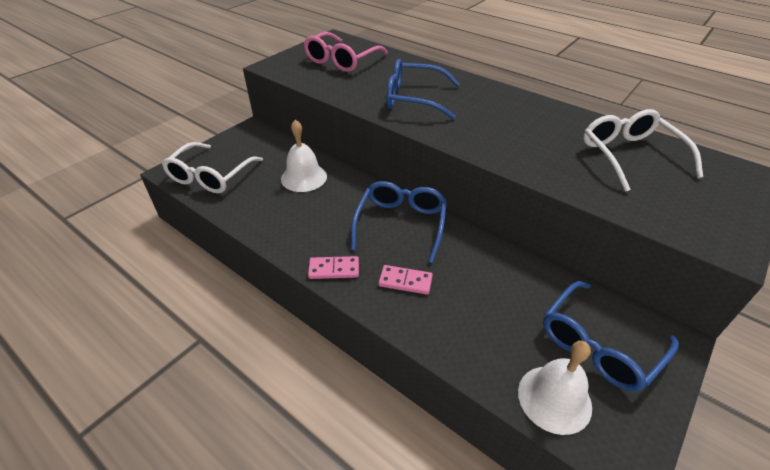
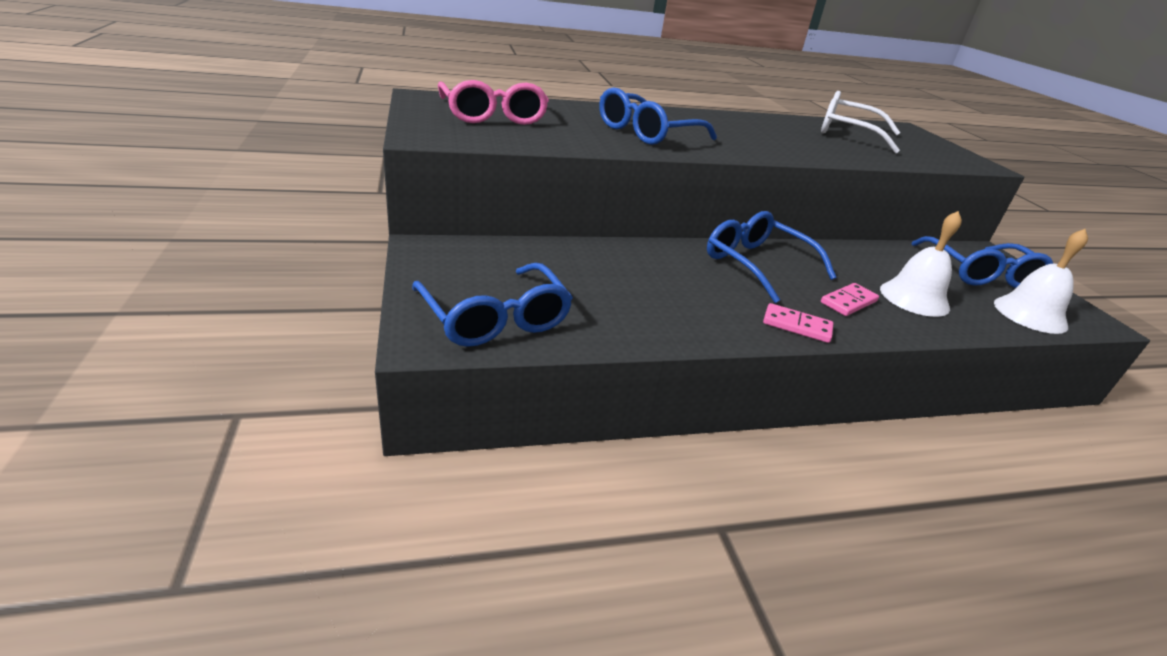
camera: 55 degrees left, 10 degrees down
white glasses [162,142,263,193] -> blue glasses [412,263,573,347]
white bell [281,120,327,192] -> white bell moved to [880,211,962,317]
pink domino [308,256,359,279] -> pink domino turned 75 degrees clockwise [763,303,833,343]

